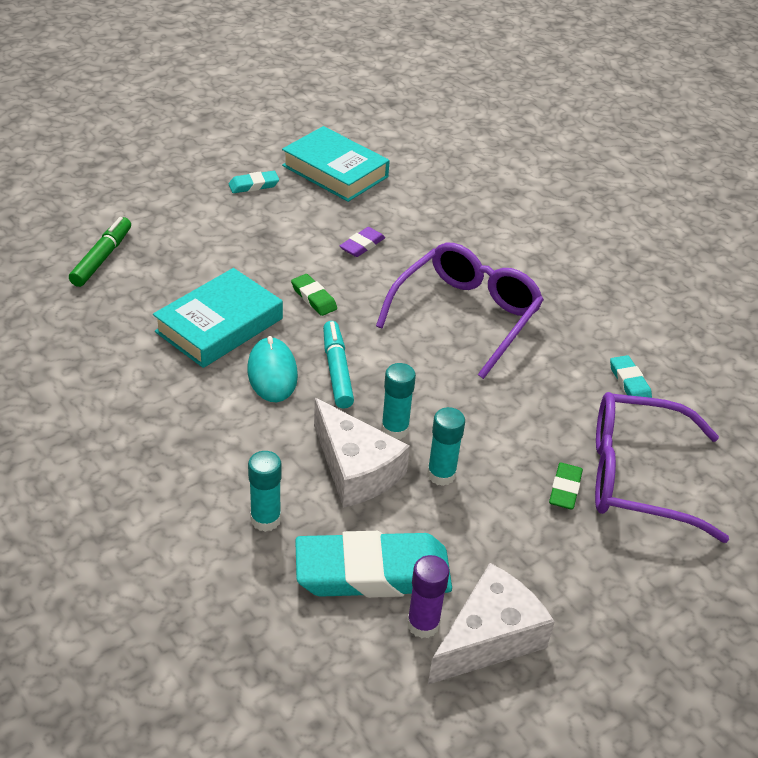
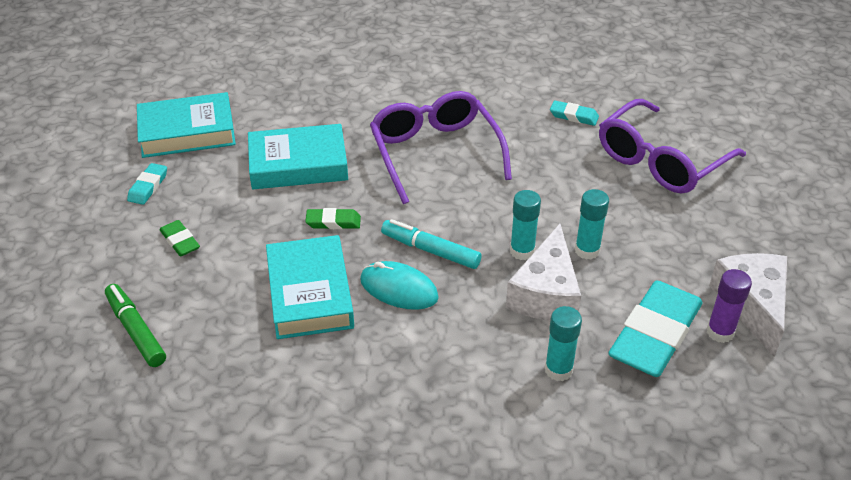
camera: 50 degrees left, 0 degrees up
white cheese [314,398,410,508] -> white cheese turned 105 degrees clockwise [506,224,581,321]
purple eraser [340,227,385,257] -> turquoise book [248,124,348,189]
green eraser [549,463,583,510] -> green eraser moved to [160,220,200,256]

